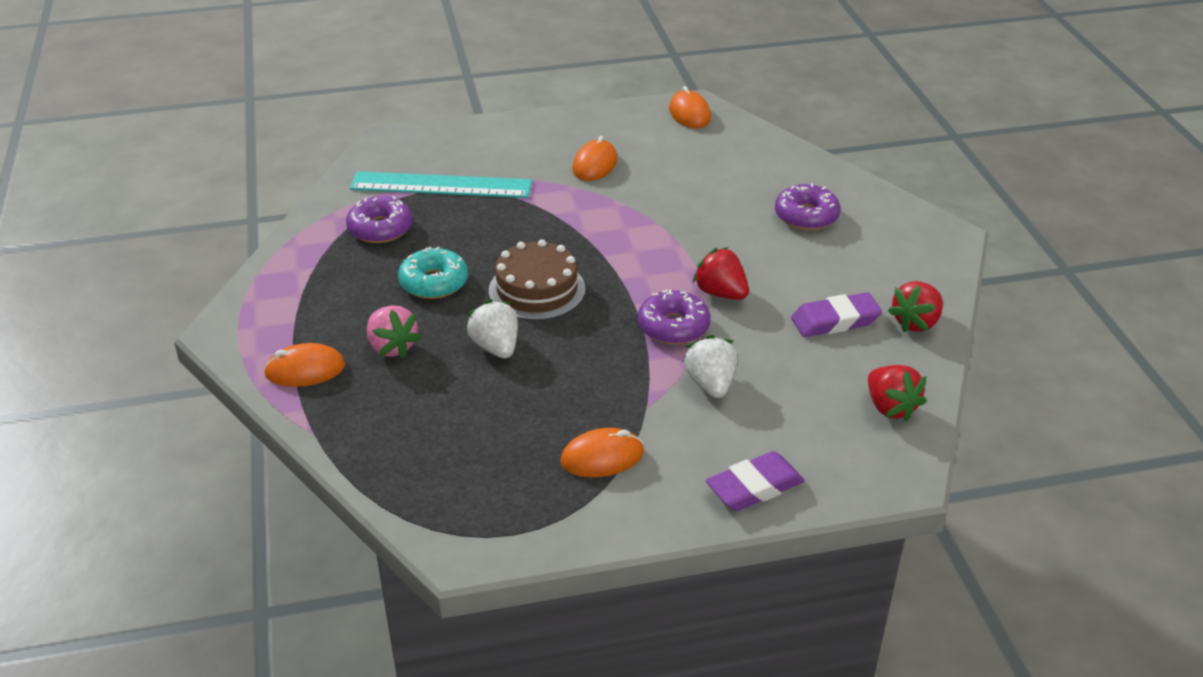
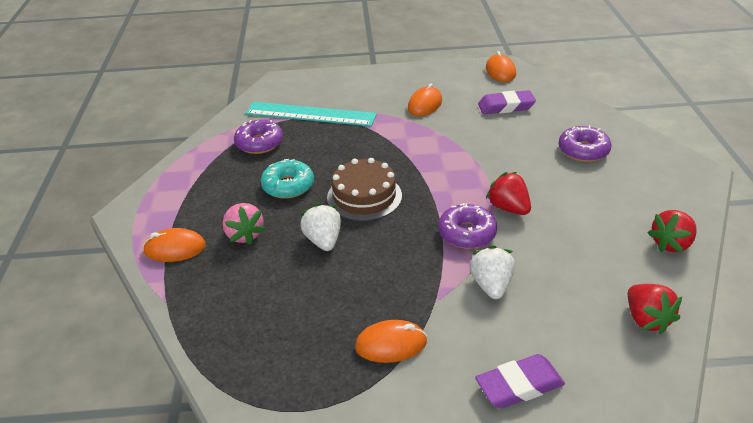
camera: 10 degrees right, 0 degrees up
purple eraser [791,292,882,337] -> purple eraser moved to [478,90,536,114]

